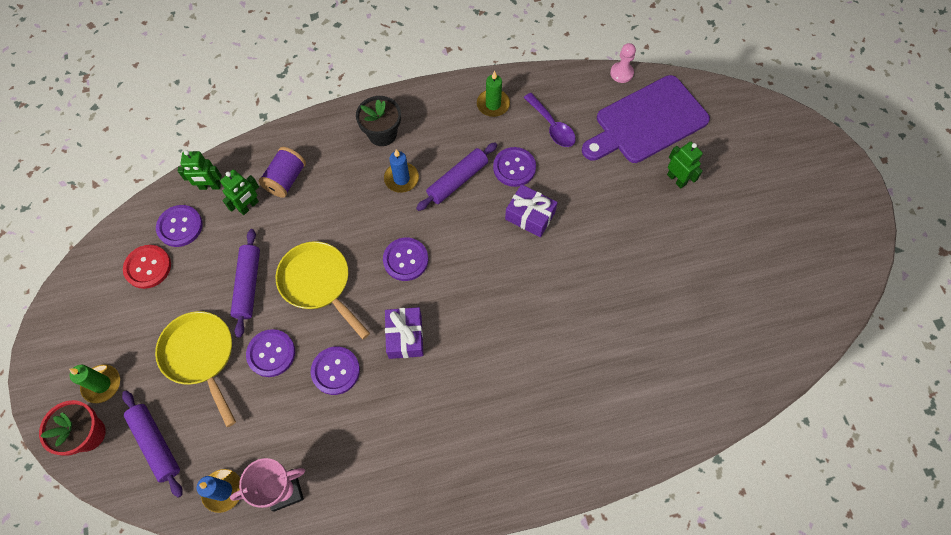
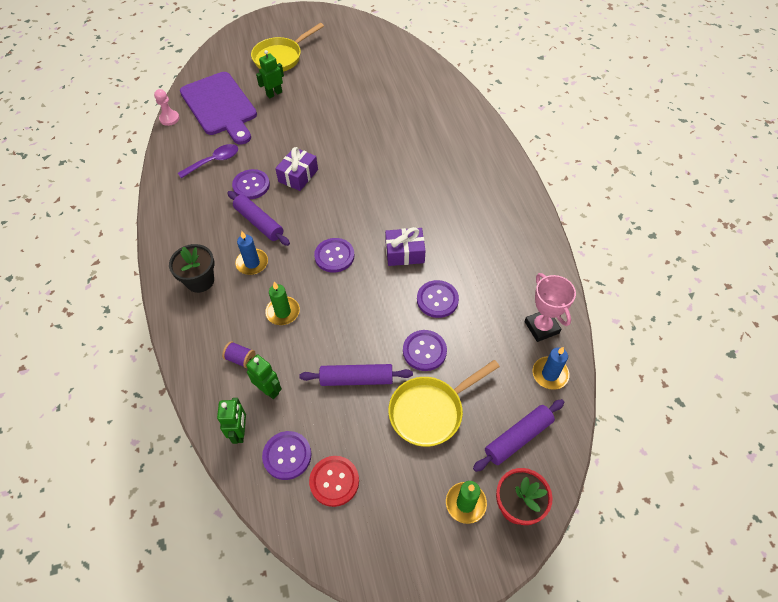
camera: 90 degrees left, 10 degrees down
purple spool [259,147,306,198] -> purple spool [222,341,256,368], size x0.63
yellow pan [276,241,370,339] -> yellow pan moved to [251,23,324,72]
green candle [477,71,510,117] -> green candle moved to [265,282,300,325]

